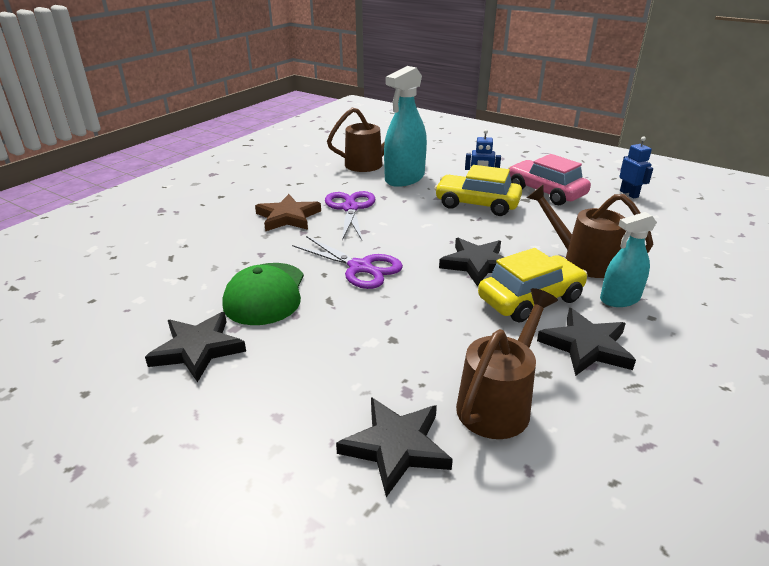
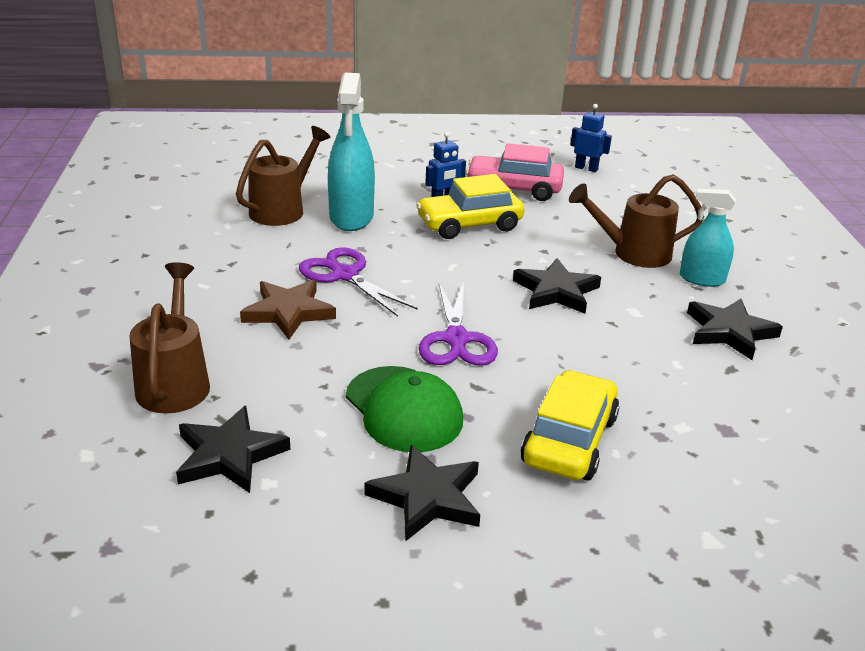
camera: 40 degrees left, 0 degrees up
purple scissors [292,236,403,289] -> purple scissors turned 90 degrees clockwise [419,281,498,365]
black star [336,397,453,497] -> black star moved to [176,406,291,493]
brown watering can [456,288,558,439] -> brown watering can moved to [129,262,210,413]
yellow car [478,248,588,322] -> yellow car moved to [521,370,619,480]
turquoise spray bottle [600,212,657,307] -> turquoise spray bottle turned 75 degrees clockwise [680,189,736,287]

